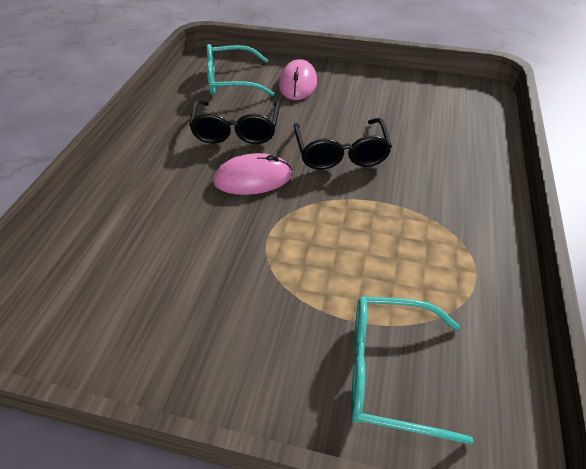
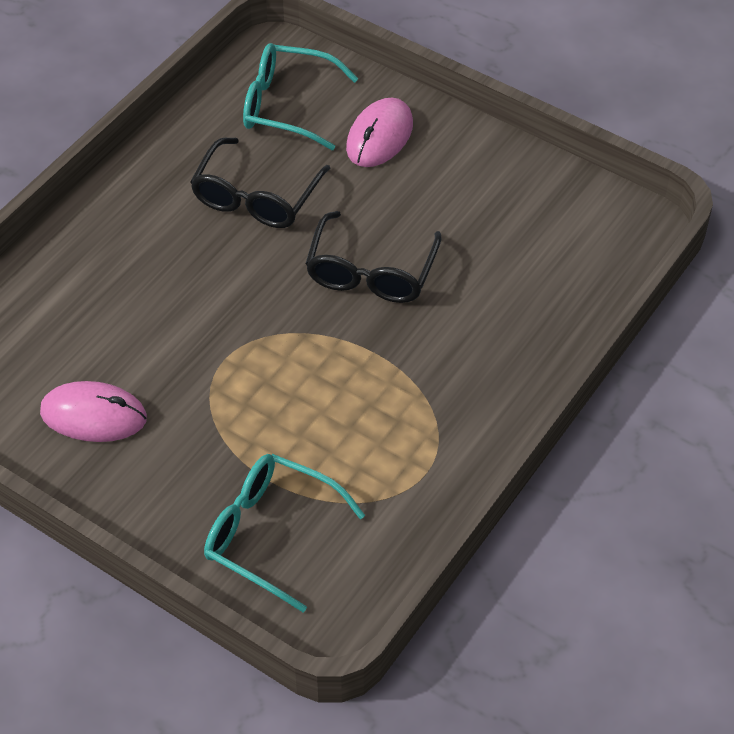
camera: 20 degrees right, 5 degrees up
pink mouse [213,153,292,195] -> pink mouse moved to [40,381,147,442]

